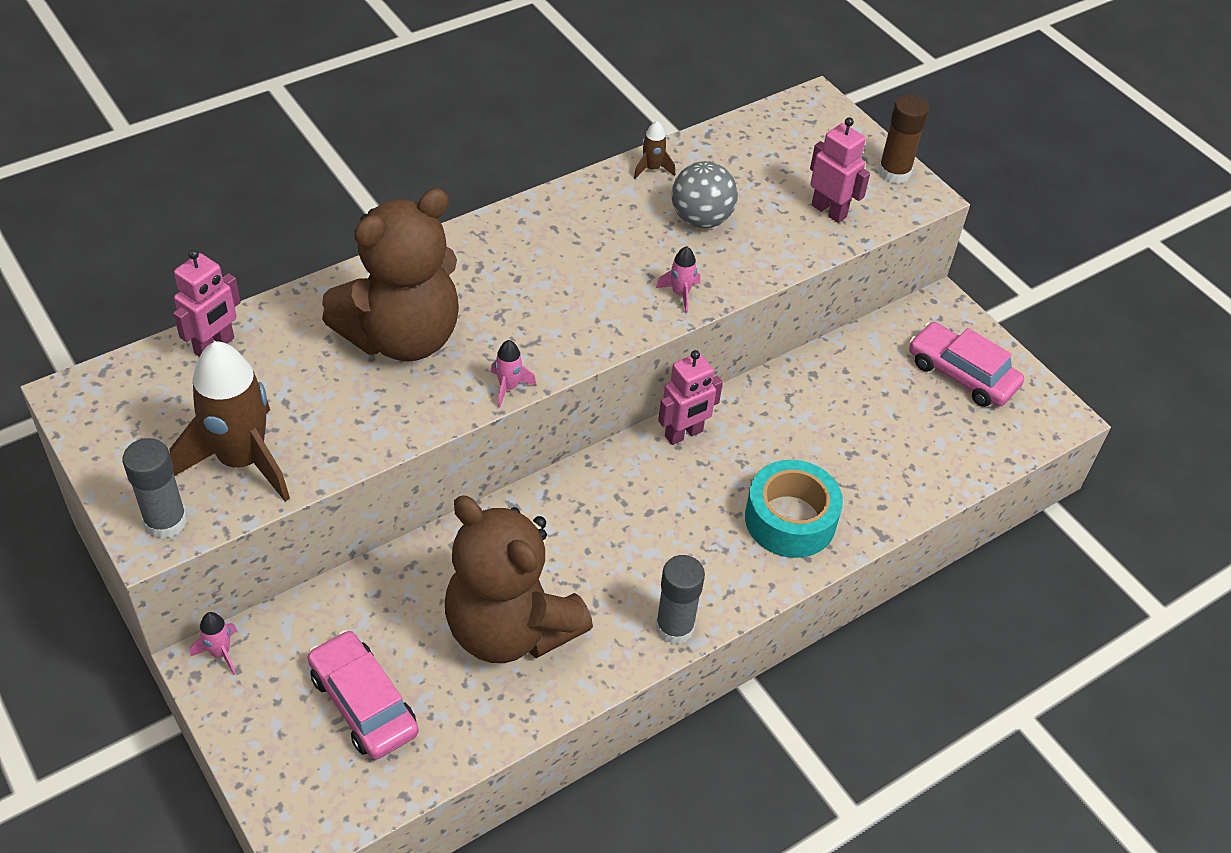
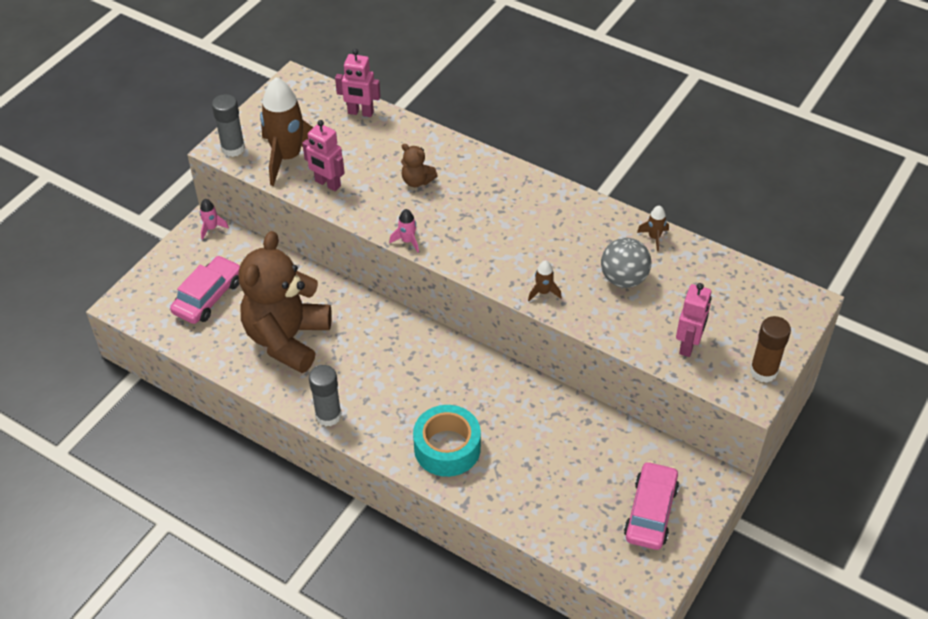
camera: 70 degrees right, 0 degrees up
brown teddy bear [322,188,459,361] -> brown teddy bear [401,144,438,187], size x0.41
pink rocket [656,246,700,313] -> brown rocket [528,260,562,301]
pink robot [658,350,723,445] -> pink robot moved to [302,120,345,191]

